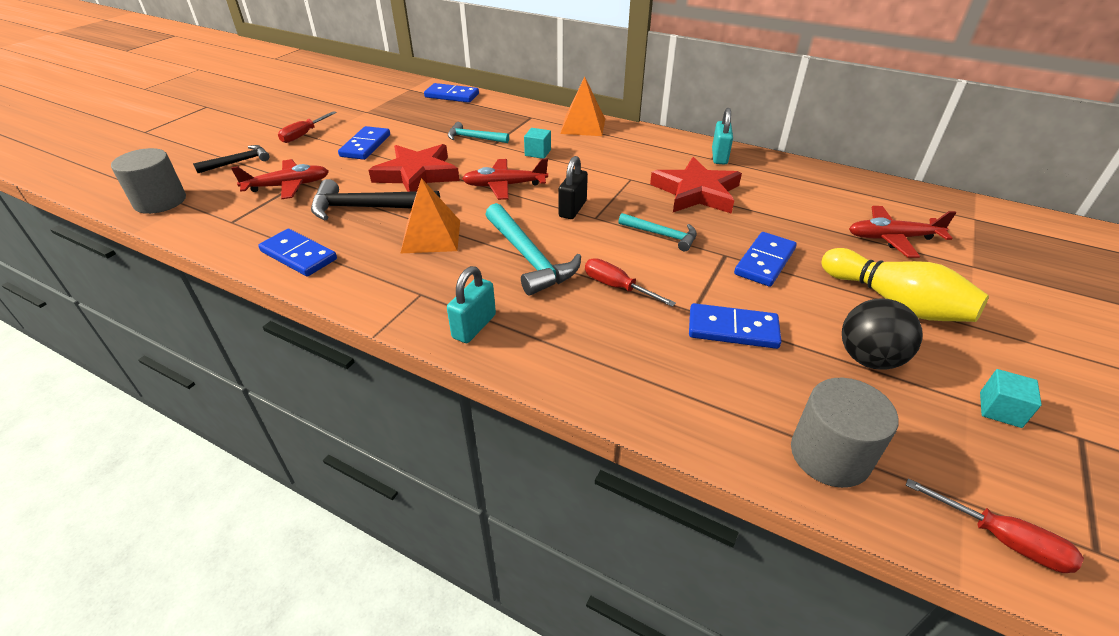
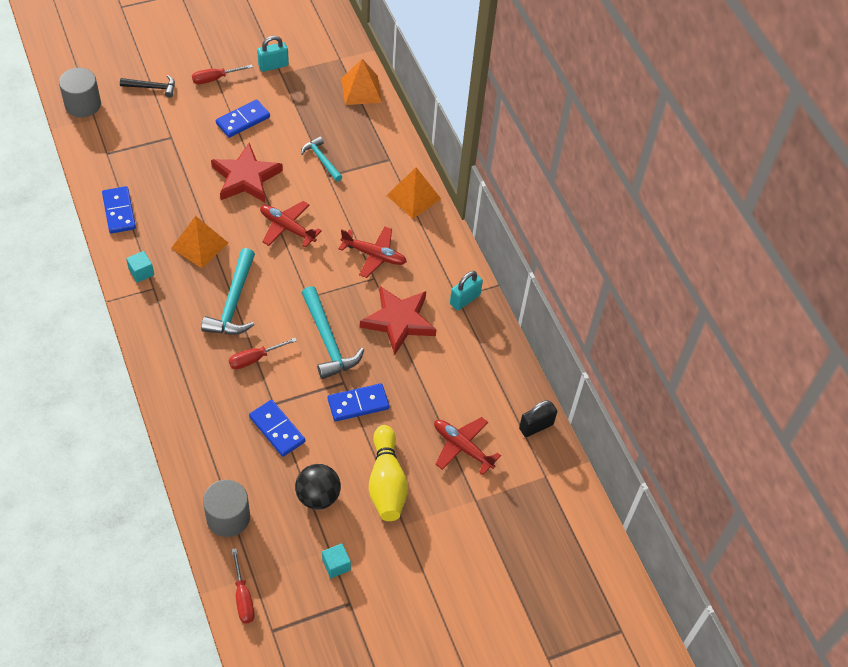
camera: 35 degrees right, 15 degrees up
red plane [231,159,329,199] -> red plane moved to [339,226,407,278]
black hammer [311,179,440,221] -> none
blue domino [424,83,479,103] -> orange pyramid [341,59,382,105]
turquoise padlock [447,266,496,343] -> turquoise padlock moved to [257,36,289,72]
turquoise cube [524,128,551,159] -> turquoise cube moved to [126,251,154,283]
black padlock [559,156,588,219] -> black padlock moved to [519,400,557,437]
red screwdriver [585,258,676,307] -> red screwdriver turned 105 degrees counterclockwise [229,338,297,369]
turquoise hammer [618,213,697,251] -> turquoise hammer [302,286,364,379], size x1.67

